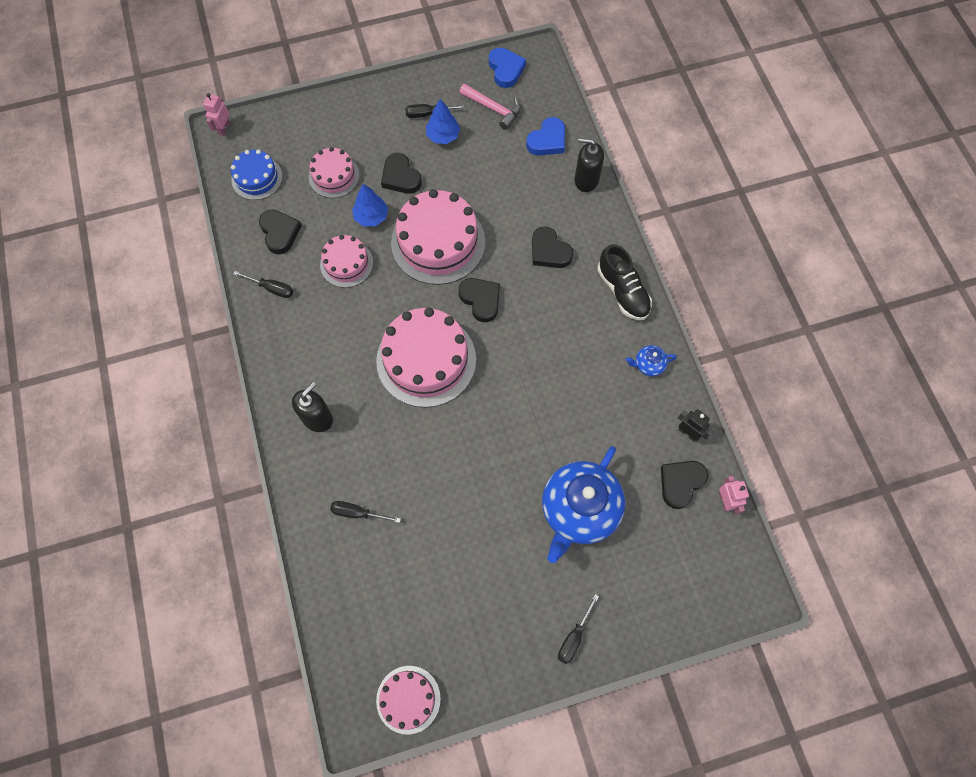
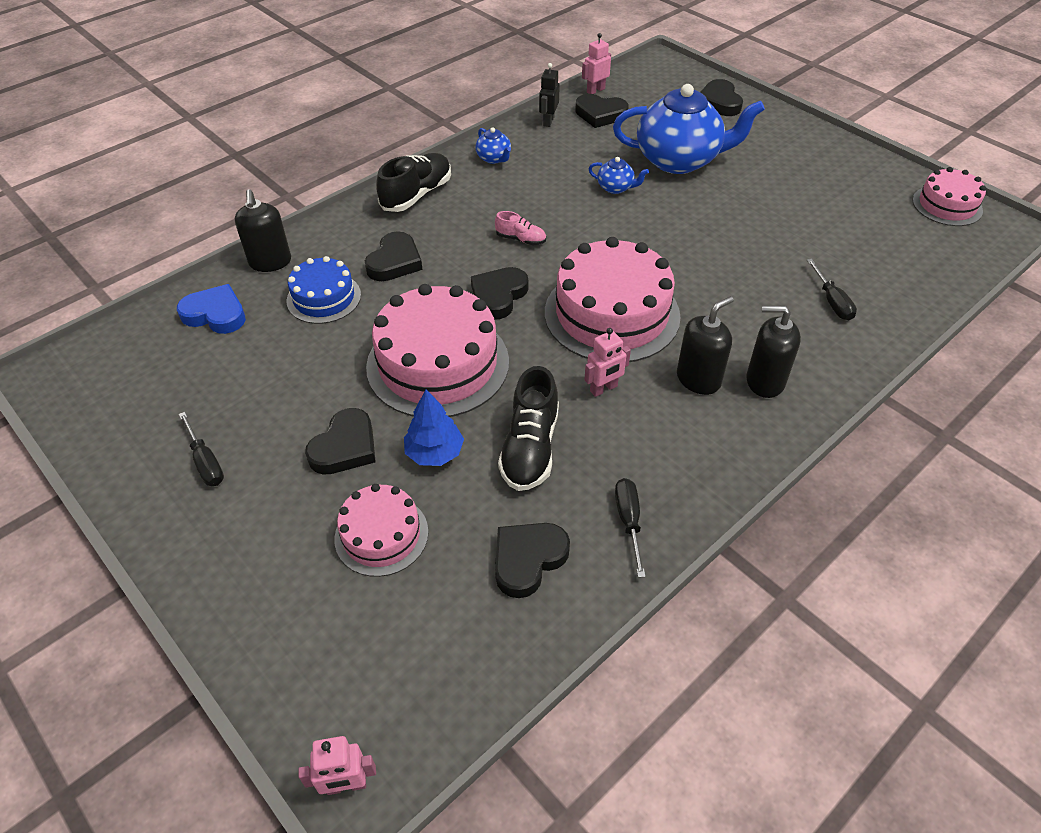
camera: 115 degrees left, 20 degrees down
blue cake [231,149,283,200] -> blue cake moved to [287,256,361,324]
pink cake [320,235,373,288] -> black shoe [498,366,559,491]
blue tree [426,99,460,144] -> none
pink hammer [459,84,521,130] -> none
blue heart [489,48,526,88] -> none
black screwdriver [558,594,599,664] -> none
none -> pink shoe [495,211,546,245]
none -> pink robot [584,328,631,397]
none -> blue teapot [589,157,649,194]
none -> black soap dispenser [677,296,734,395]
none -> black heart [700,79,743,116]

